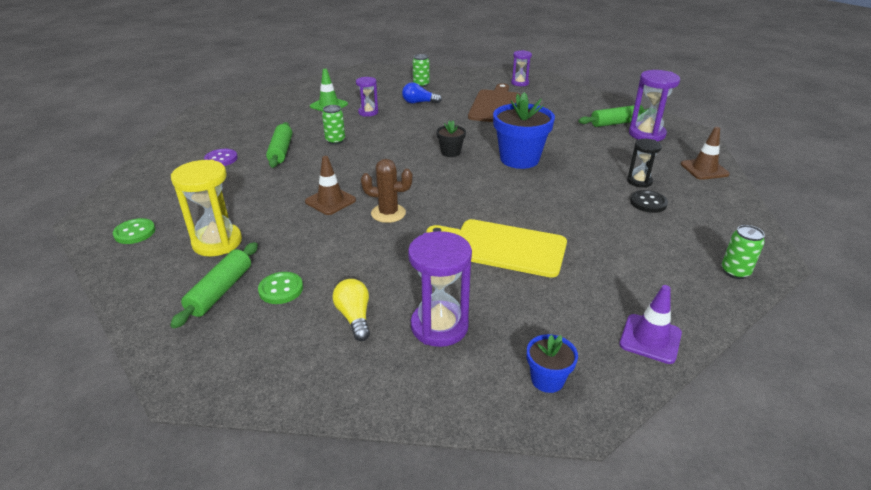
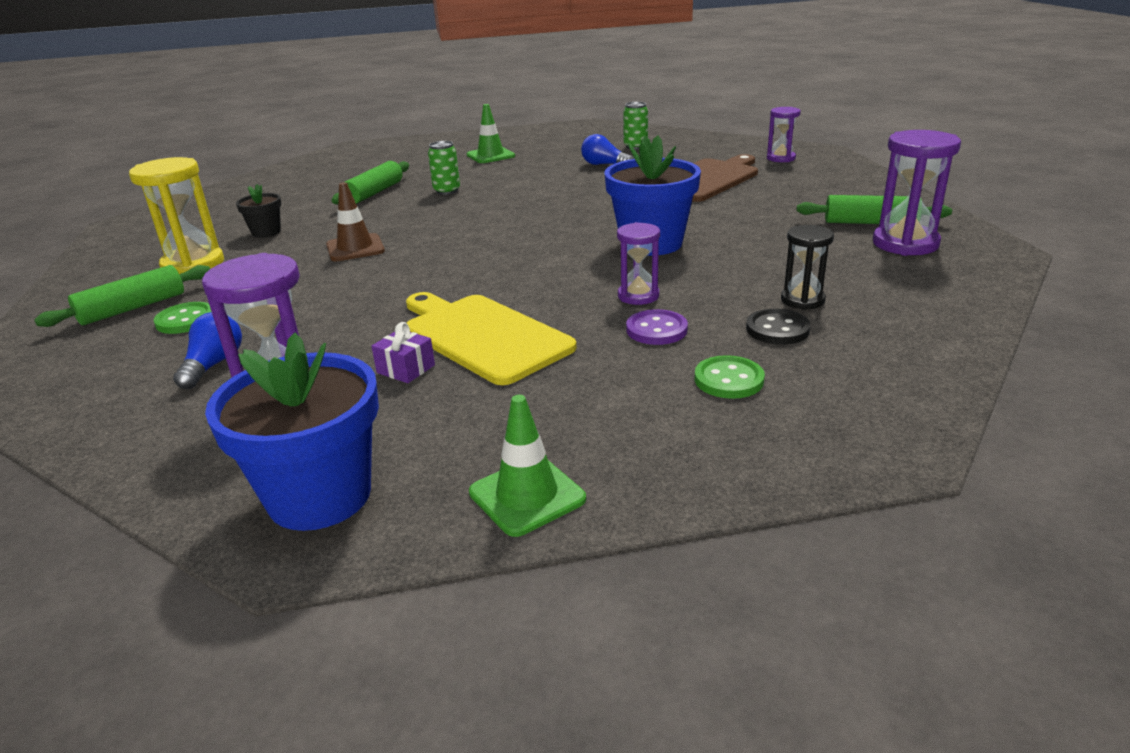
camera: 30 degrees right, 5 degrees down
green button [113,218,156,244] -> green button moved to [694,355,765,399]
purple button [204,149,238,166] -> purple button moved to [626,309,688,345]
yellow light bulb [332,279,370,341] -> blue light bulb [173,312,242,389]
purple hourglass [356,77,378,117] -> purple hourglass moved to [617,222,660,305]
brown cactus [361,159,413,223] -> none
black flower pot [437,121,466,157] -> black flower pot moved to [236,184,282,238]
blue flower pot [527,334,578,393] -> blue flower pot [205,333,379,531], size x1.98
purple traffic cone [619,285,682,364] -> green traffic cone [469,395,586,537]
brown traffic cone [681,127,730,180] -> none
green can [722,225,765,279] -> none
none -> purple gift [371,322,435,383]

